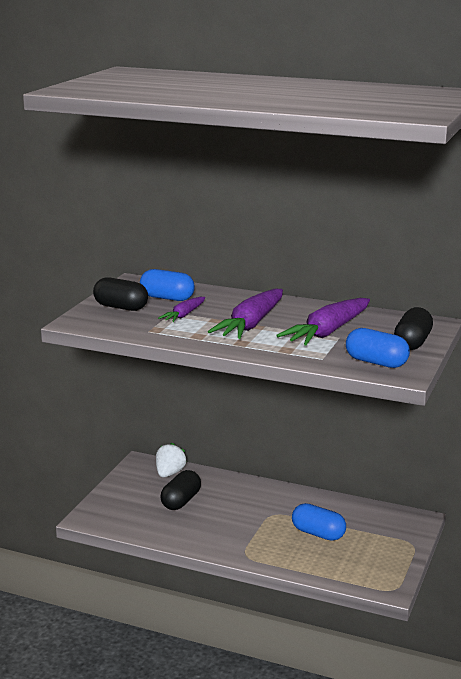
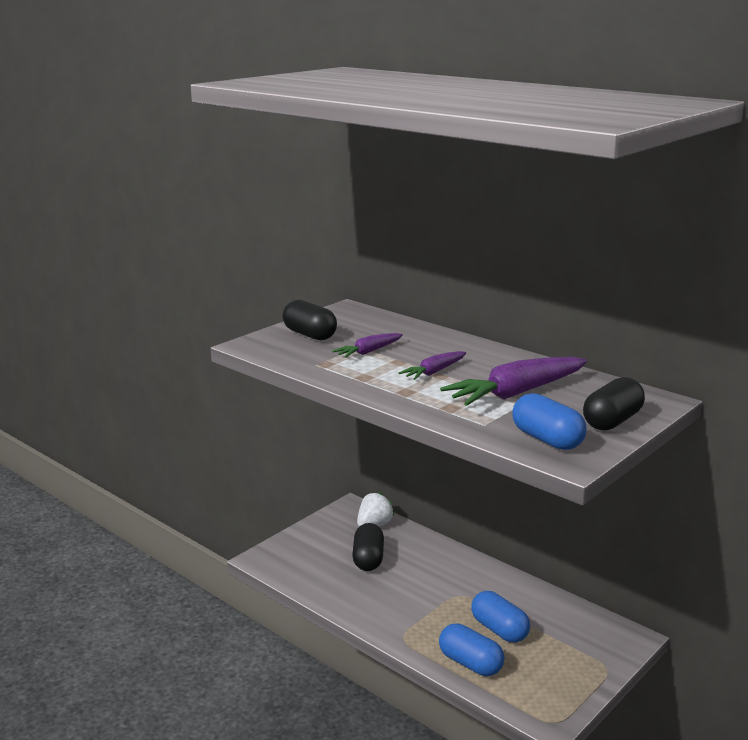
camera: 20 degrees right, 0 degrees up
blue capsule [140,269,195,301] -> blue capsule moved to [439,623,505,676]
black capsule [160,470,201,510] -> black capsule turned 45 degrees counterclockwise [352,523,384,571]
purple carrot [208,289,283,339] -> purple carrot [399,351,466,380], size x0.54

